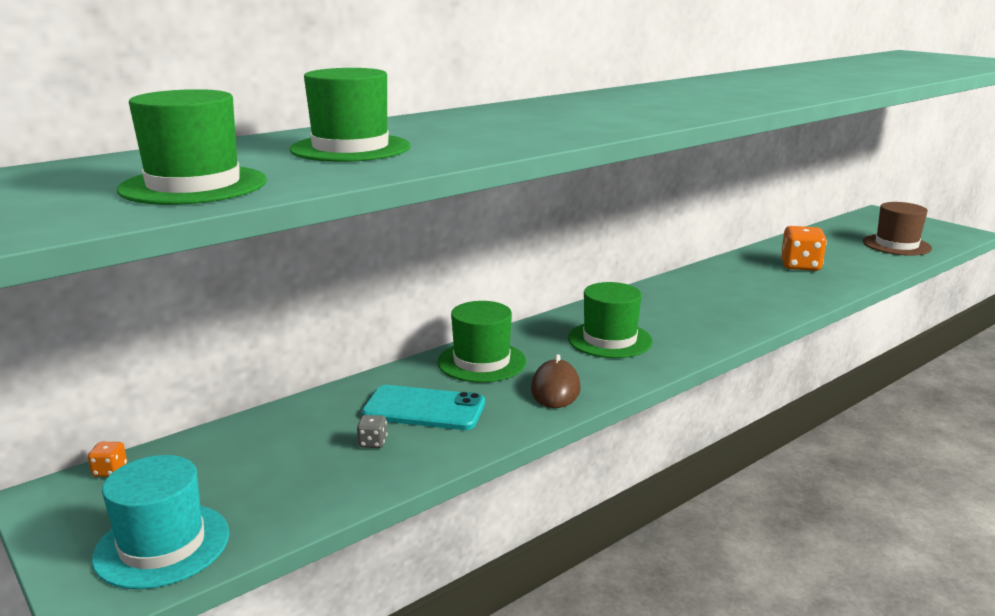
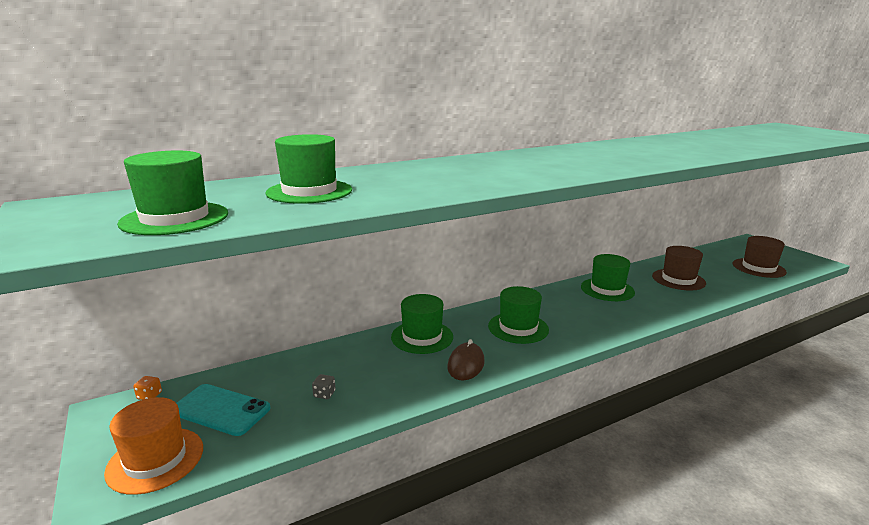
camera: 10 degrees right, 0 degrees up
turquoise hat [92,455,229,589] -> orange hat [104,397,203,495]
turquoise phone [362,385,485,430] -> turquoise phone moved to [176,384,271,436]
orange dice [781,226,827,271] -> brown hat [652,246,706,290]
none -> green hat [581,254,635,301]

